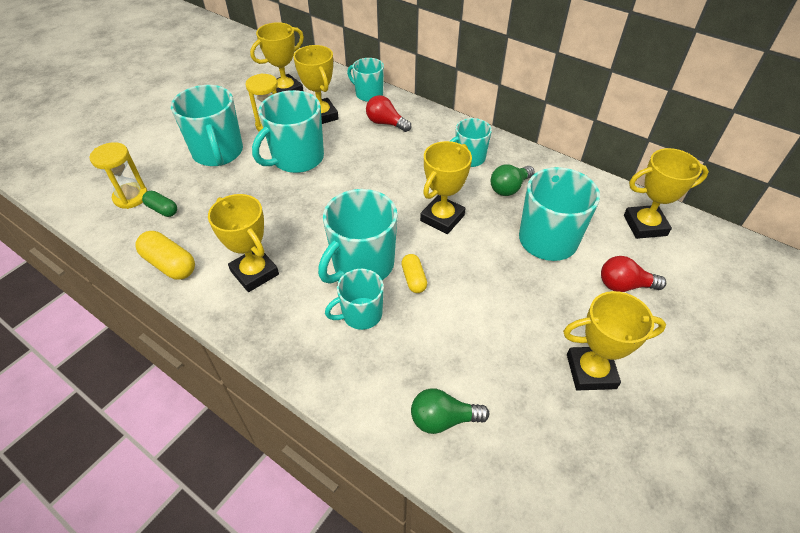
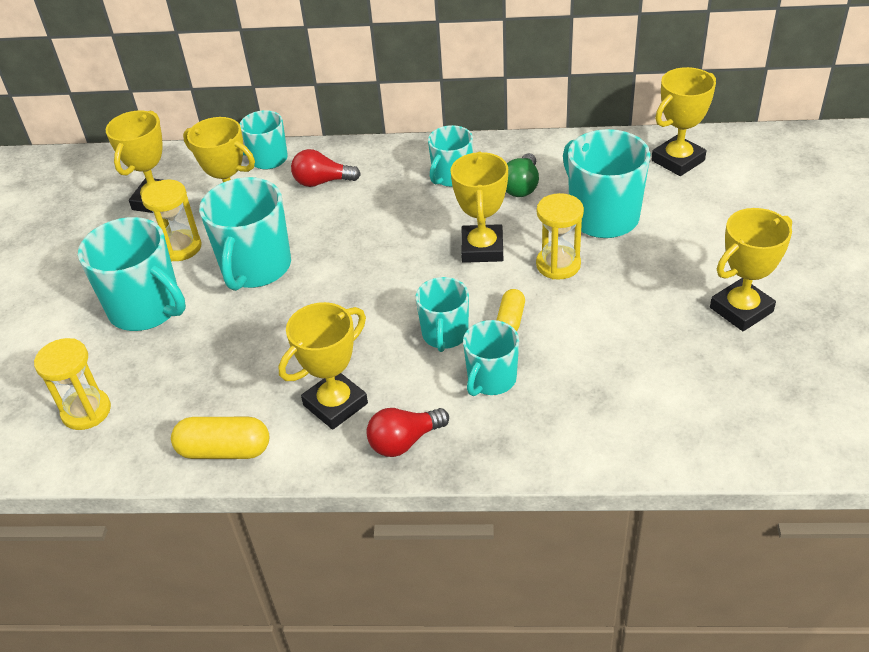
camera: 30 degrees left, 5 degrees down
green capsule [142,191,177,217] -> none
yellow trophy [208,194,279,292] -> yellow trophy turned 60 degrees counterclockwise [278,302,368,430]
turquoise mug [318,189,398,284] -> turquoise mug [416,277,469,352], size x0.60
yellow capsule [401,254,427,293] -> yellow capsule turned 60 degrees clockwise [497,289,525,331]
green light bulb [411,388,489,434] -> none
red light bulb [601,256,666,292] -> red light bulb moved to [366,408,449,457]
none -> yellow hourglass [536,193,584,280]

